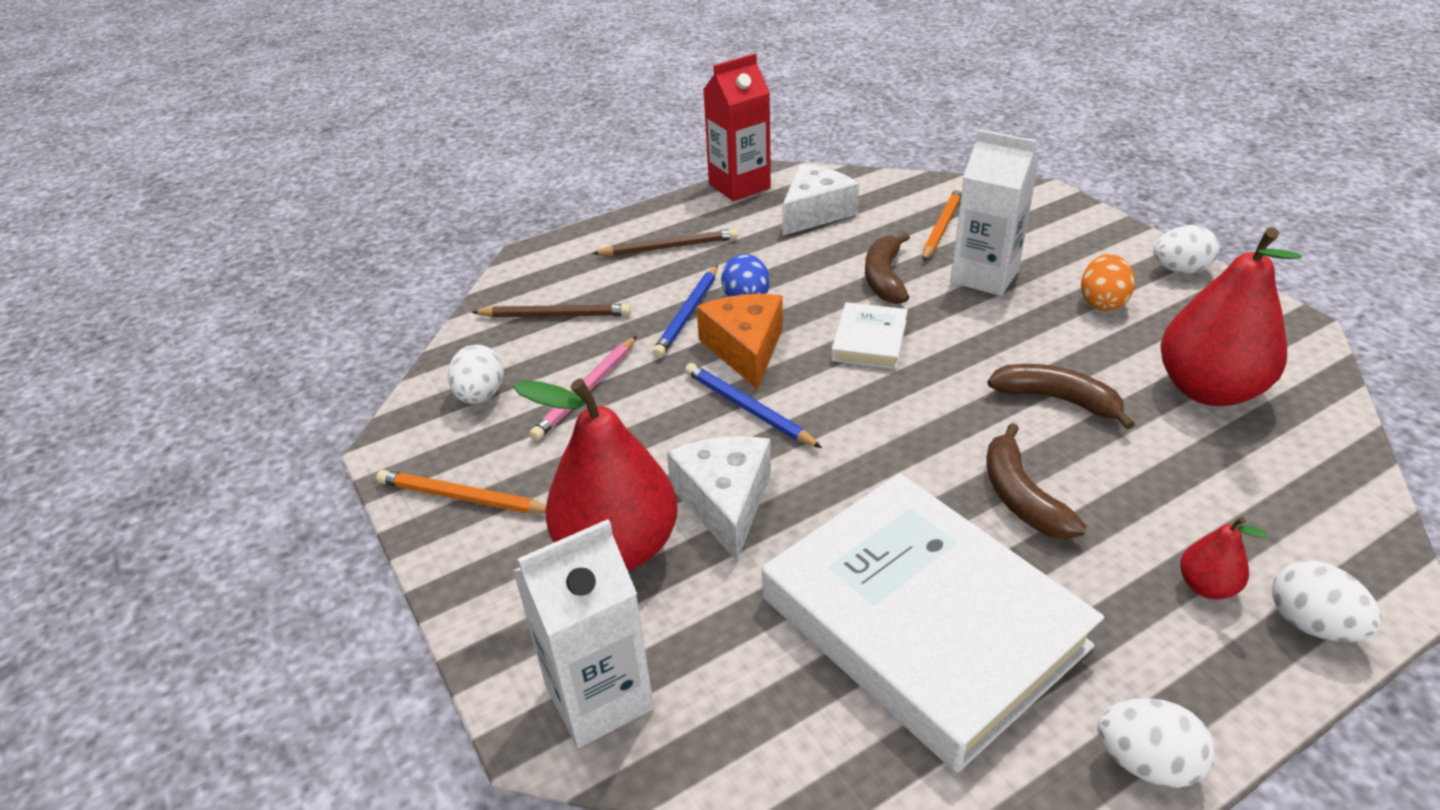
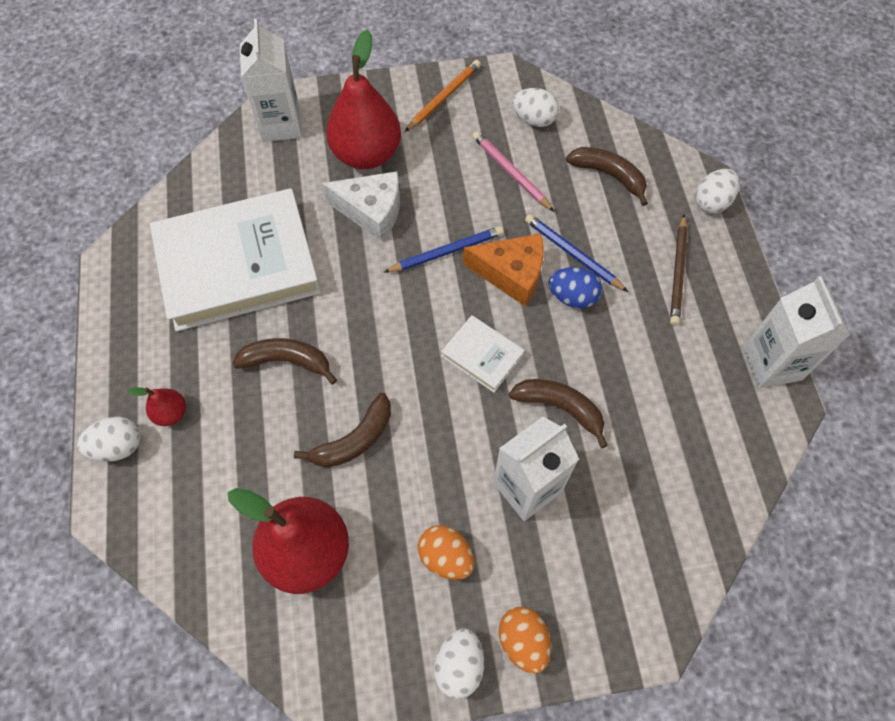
camera: 110 degrees right, 25 degrees up
brown pencil [471,304,631,318] -> brown banana [566,147,648,206]
red carton [703,54,771,201] -> white carton [743,276,850,388]
white cheese [783,164,859,235] -> none
orange pencil [922,187,962,261] -> none
white egg [1097,698,1215,788] -> white egg moved to [695,169,739,213]
none -> orange egg [499,607,551,674]

